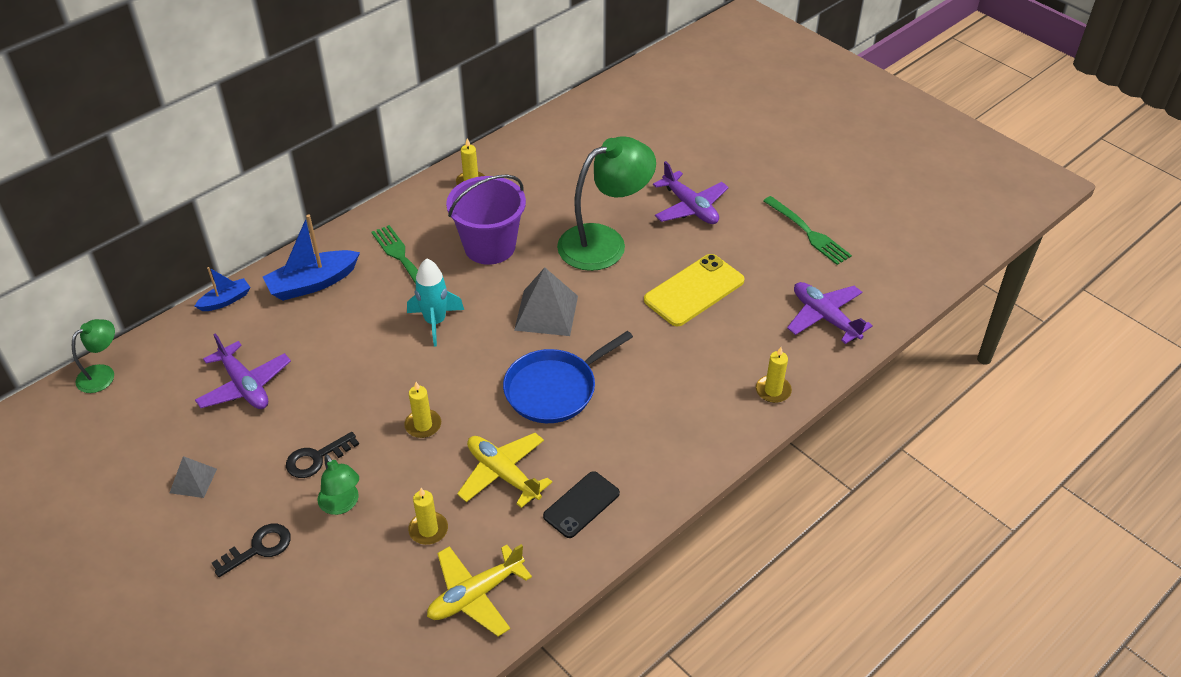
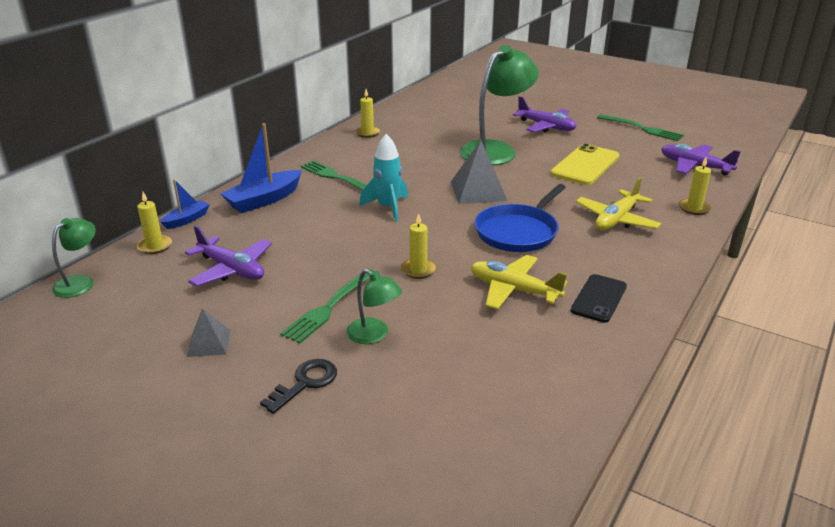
camera: 15 degrees left, 15 degrees down
black key [286,432,359,478] -> green fork [280,269,375,344]
yellow candle [408,488,448,545] -> yellow candle moved to [137,192,172,254]
yellow plane [427,544,532,636] -> yellow plane moved to [576,177,661,230]
purple bucket [446,175,526,265] -> none

